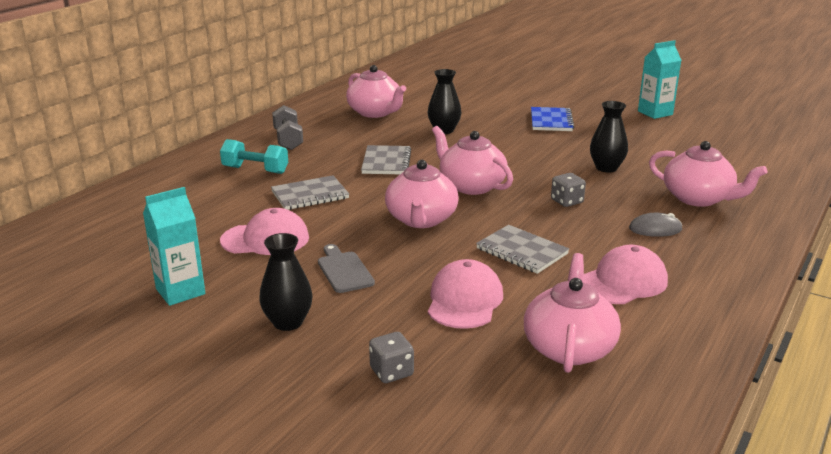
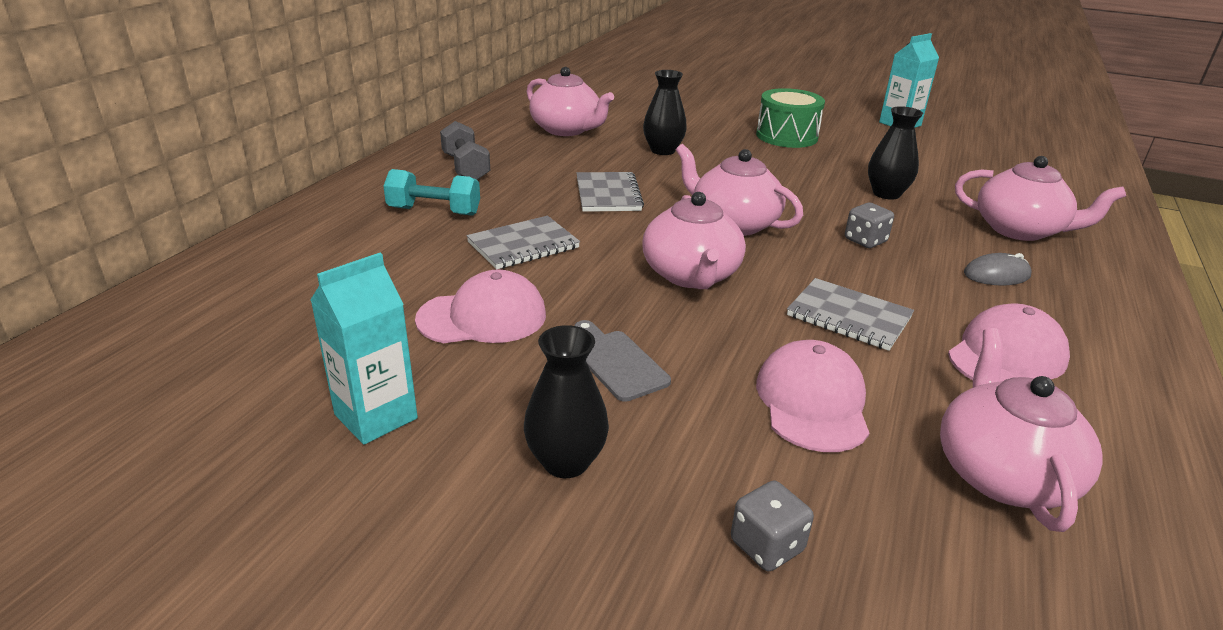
camera: 10 degrees left, 5 degrees up
blue notebook [531,107,574,131] -> green drum [756,88,825,148]

